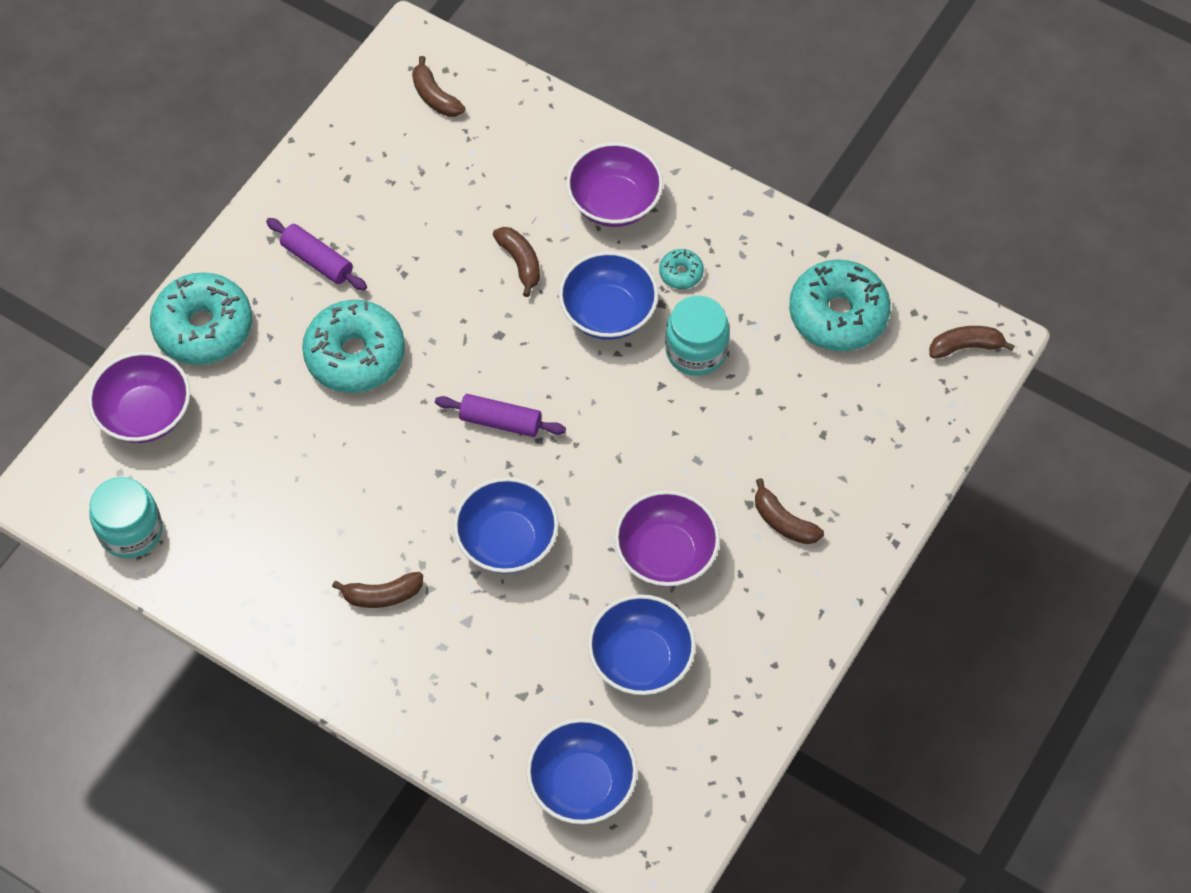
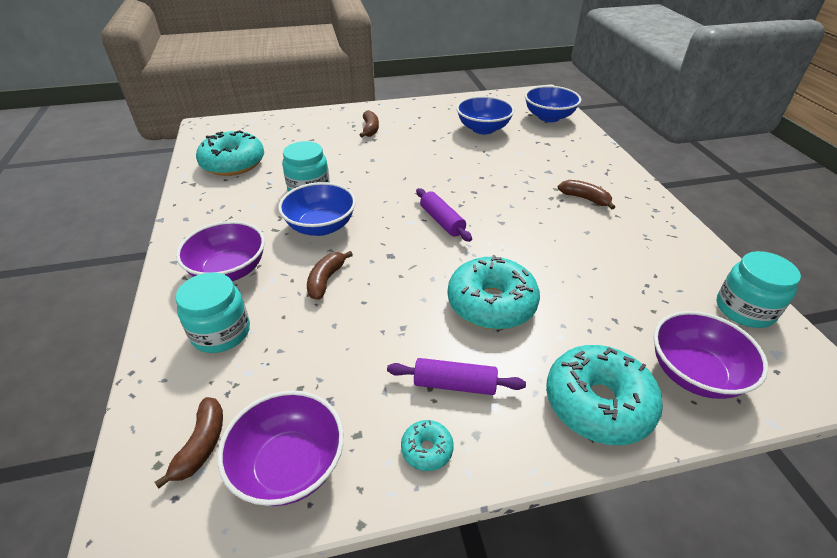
camera: 135 degrees left, 20 degrees down
purple rolling pin [266,218,367,291] -> purple rolling pin turned 75 degrees counterclockwise [387,358,526,395]
blue bowl [453,477,559,574] -> none
purple bowl [614,490,720,587] -> purple bowl moved to [217,390,344,506]
turquoise donut [659,249,704,289] -> turquoise donut moved to [401,420,454,471]
brown banana [929,326,1015,358] -> none
none -> turquoise jar [176,272,250,353]

